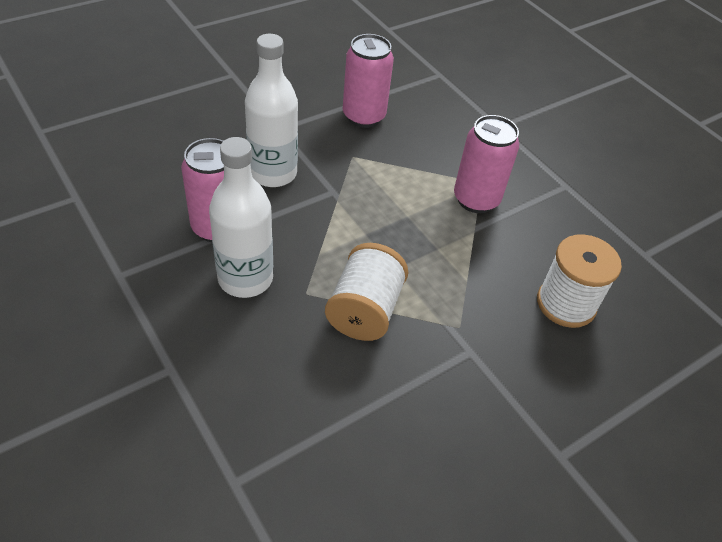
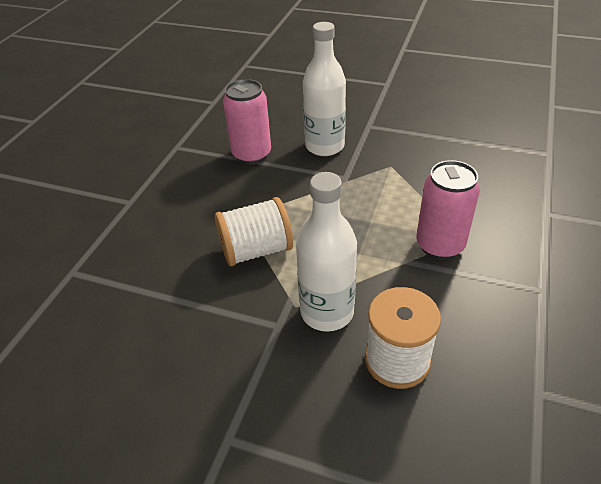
camera: 60 degrees right, 5 degrees down
white bottle [209,137,273,298] -> white bottle moved to [296,172,357,332]
pink can [343,34,394,128] -> none

